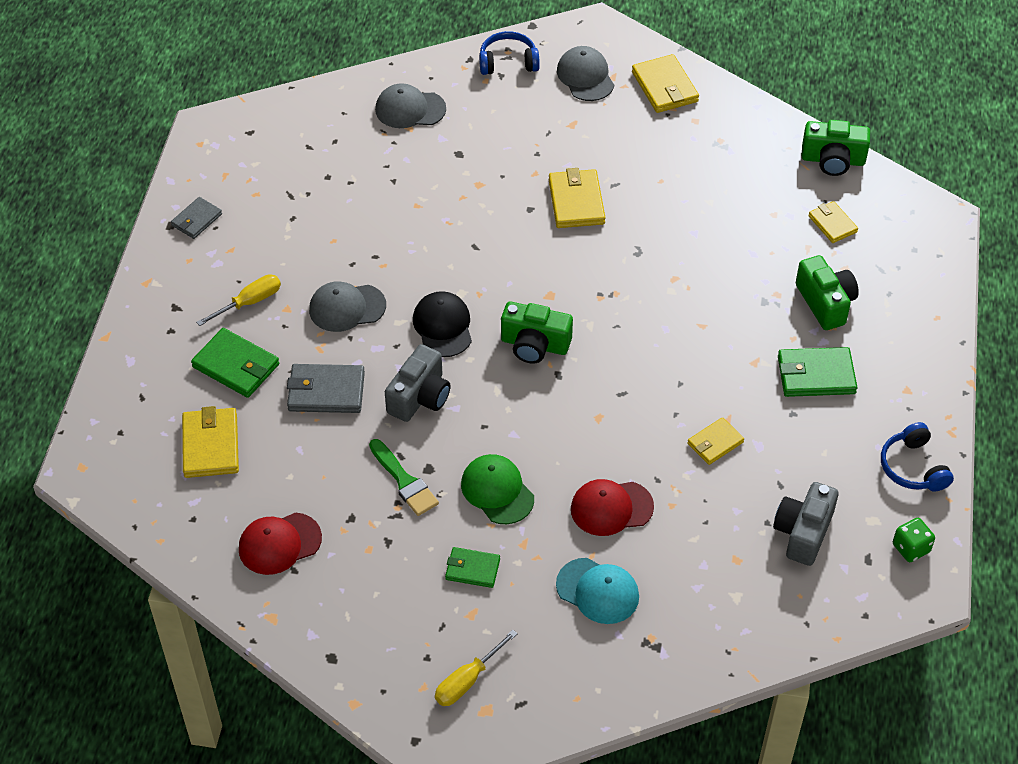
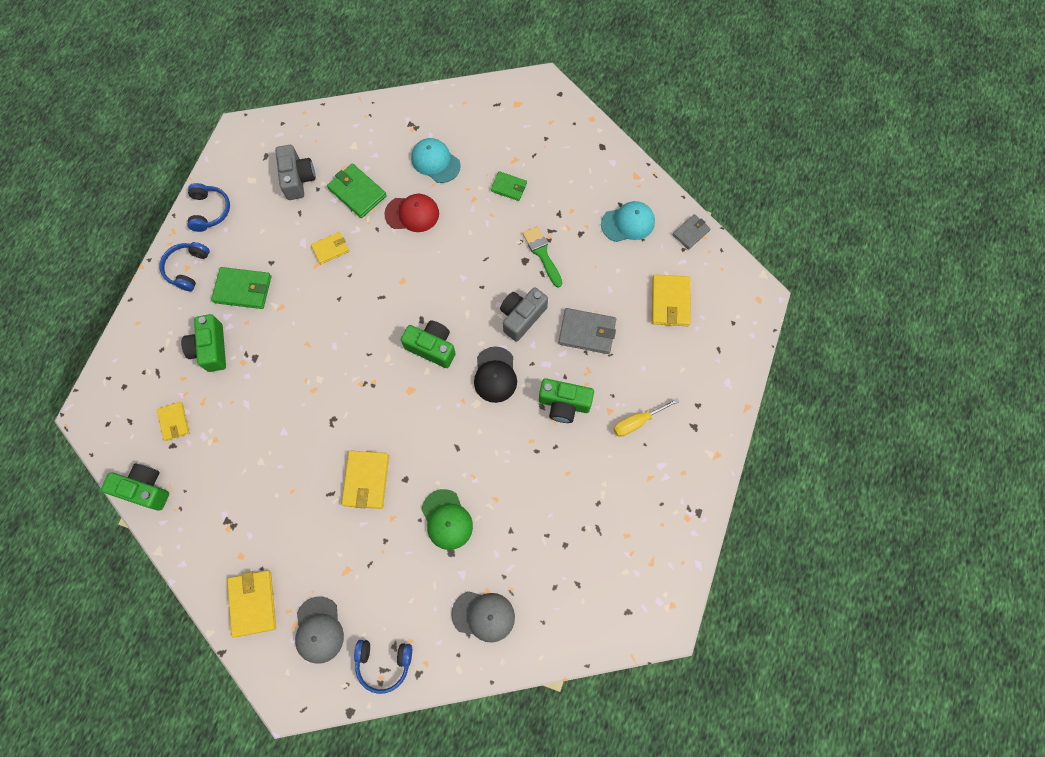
camera: 170 degrees left, 20 degrees up
grey wallet [171,197,222,239] -> grey wallet moved to [672,214,711,250]
green wallet [191,328,279,398] -> green wallet moved to [327,164,387,218]
red cap [239,512,322,575] -> turquoise cap [601,201,655,242]
grey cap [309,281,386,332] -> green camera [539,378,594,423]
yellow screwdriver [435,630,518,706] -> none
green cap [461,454,534,524] -> green cap moved to [421,489,473,550]
grey camera [773,482,839,566] -> grey camera turned 45 degrees counterclockwise [275,145,315,200]
green dice [893,518,935,562] -> none
none -> blue headphones [160,242,210,291]

